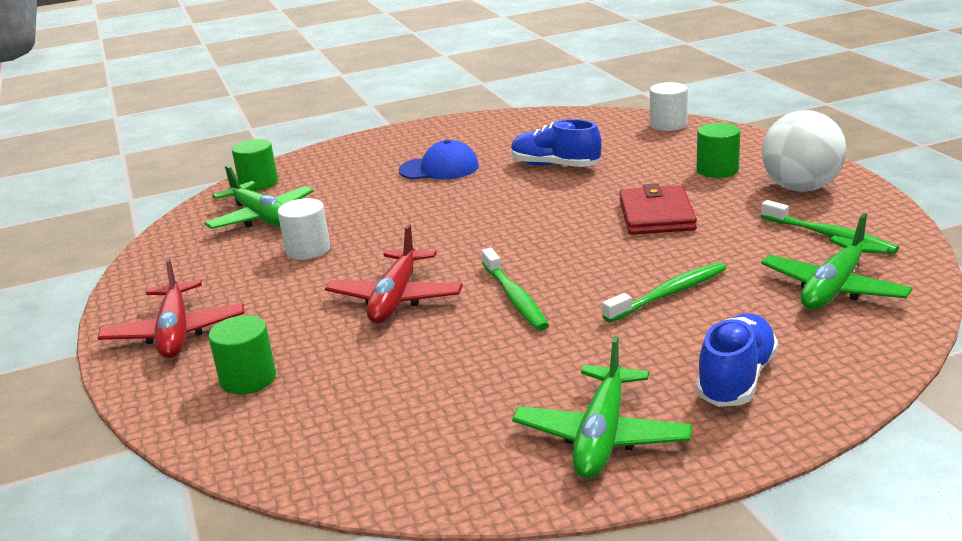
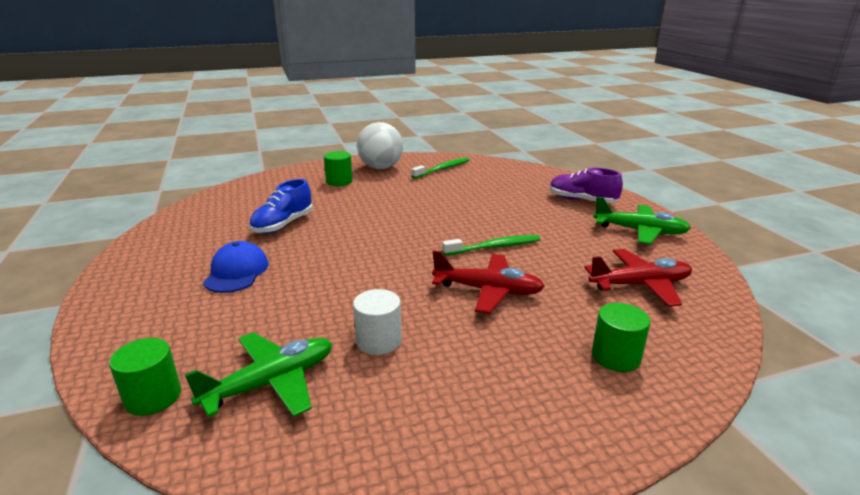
camera: 90 degrees left, 0 degrees up
red plane [98,257,244,358] -> red plane moved to [584,249,692,307]
green toothbrush [602,262,726,323] -> none
red wallet [619,183,697,235] -> none
white cylinder [650,82,688,131] -> none
blue shoe [696,313,778,407] -> purple shoe [550,168,623,203]
green plane [761,213,913,309] -> none

